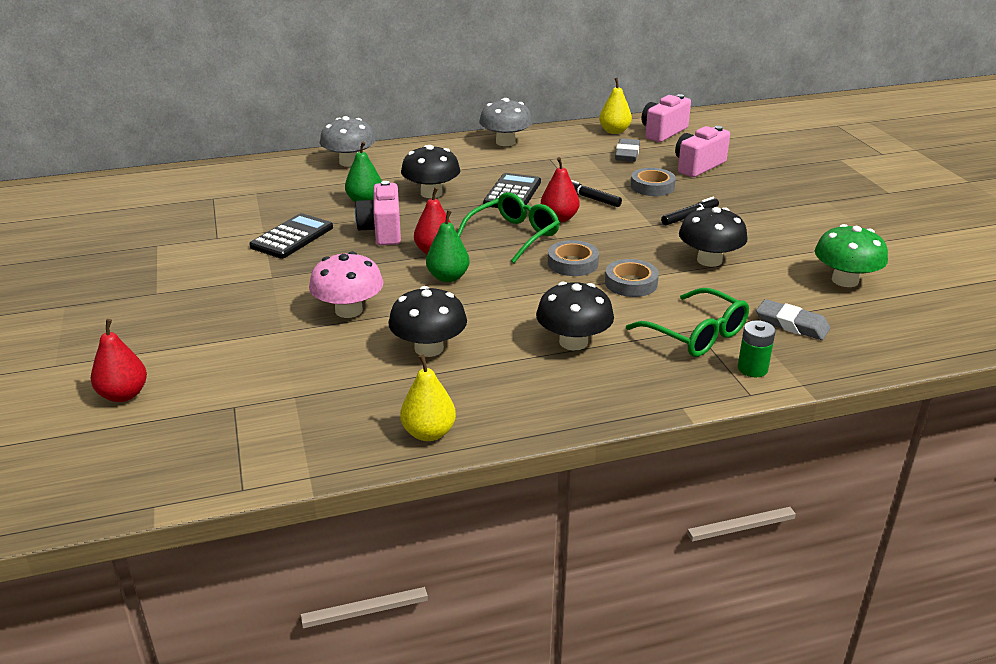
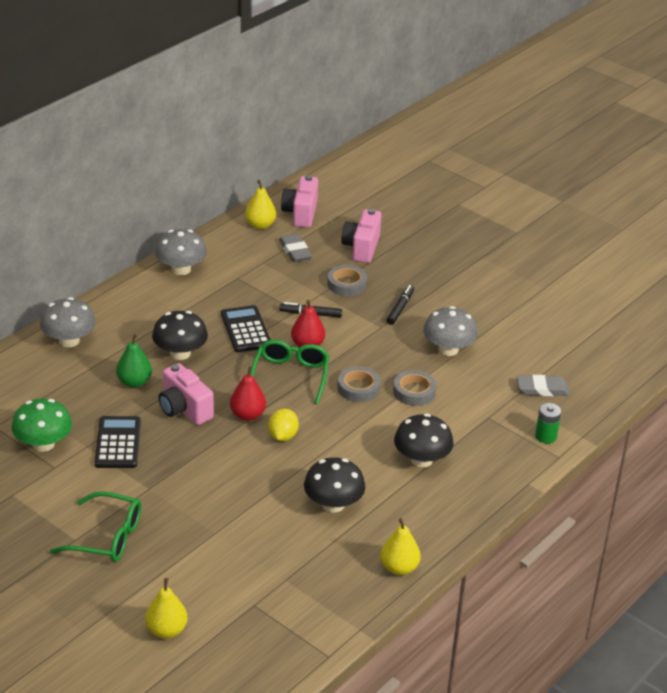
camera: 35 degrees left, 5 degrees up
red pear [91,319,147,402] -> yellow pear [145,578,188,639]
pink mushroom [309,251,383,318] -> none
green pear [426,210,470,282] -> yellow lemon [268,409,299,441]
green glasses [626,288,749,357] -> green glasses moved to [50,491,141,562]
black mushroom [679,207,748,267] -> grey mushroom [423,306,478,356]
green mushroom [815,224,888,287] -> green mushroom moved to [11,398,72,452]

